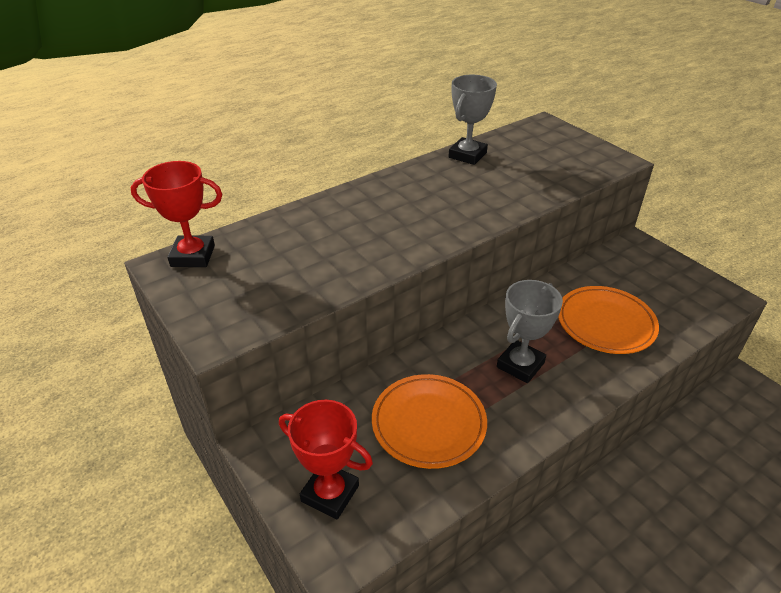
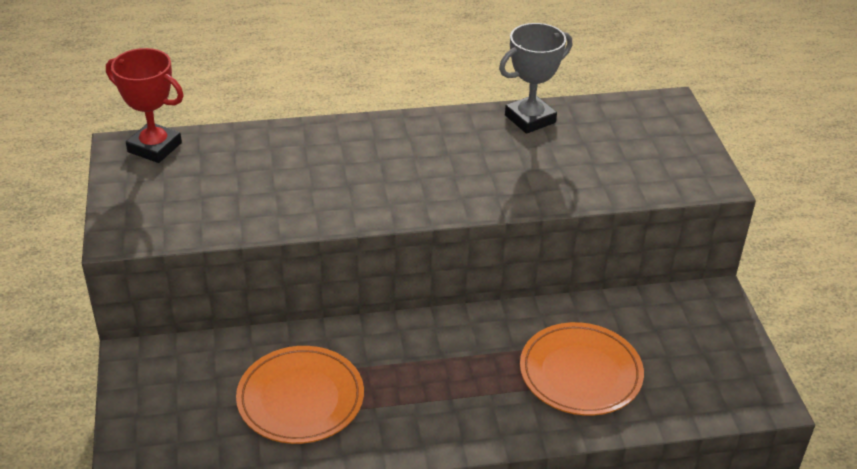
camera: 25 degrees right, 0 degrees up
red trophy [279,400,373,520] -> none
grey trophy [497,280,563,383] -> none

